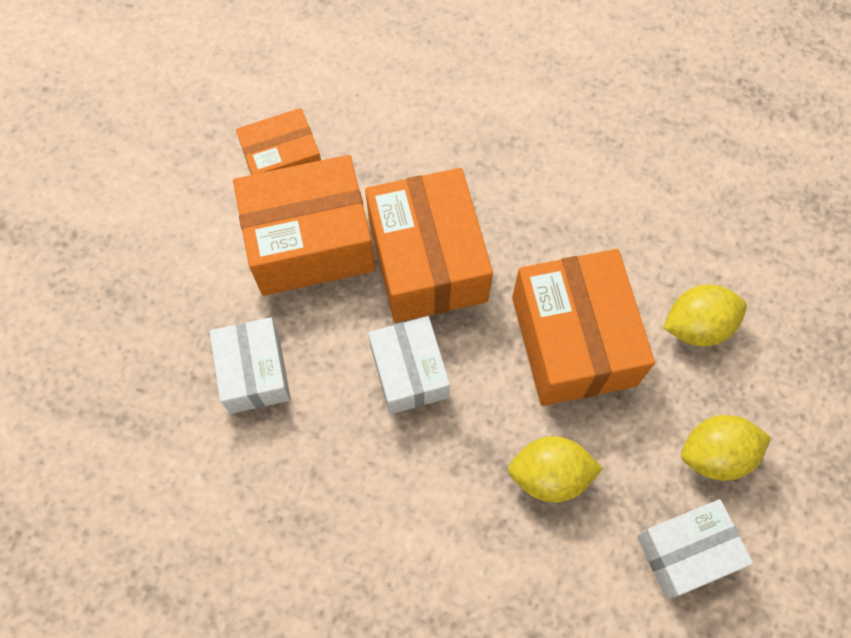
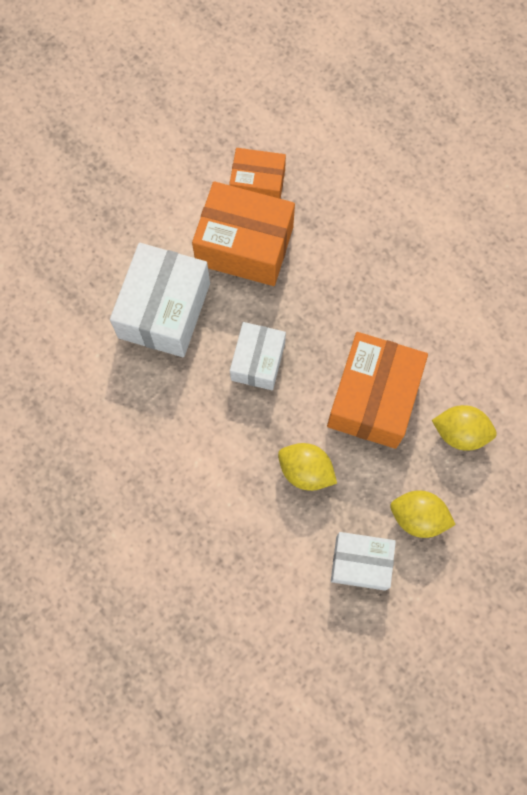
camera: 30 degrees right, 5 degrees up
white box [210,317,291,414] -> white box [110,243,210,357], size x1.63
orange box [365,168,493,323] -> none

